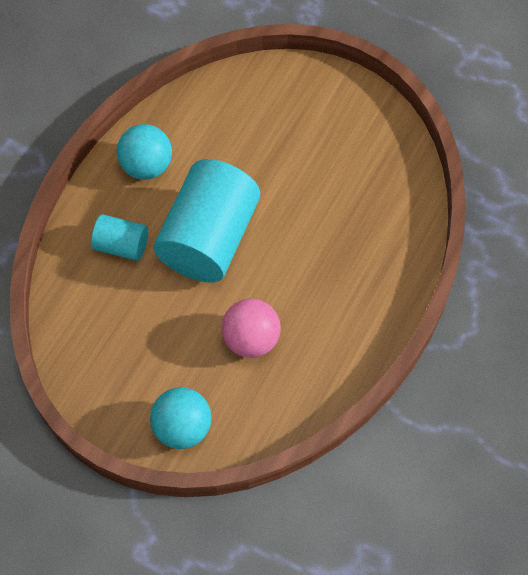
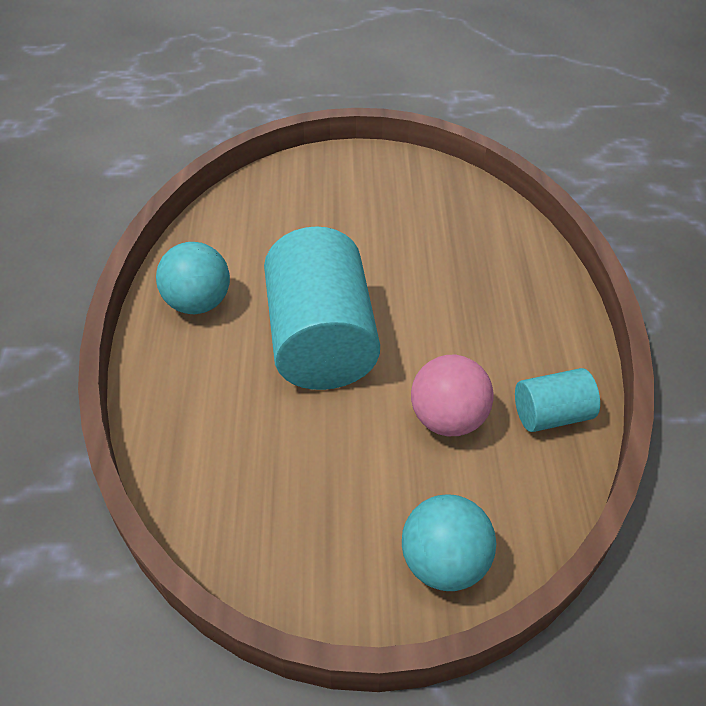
camera: 30 degrees left, 15 degrees down
turquoise cylinder [91,214,148,261] -> turquoise cylinder moved to [515,368,600,432]

